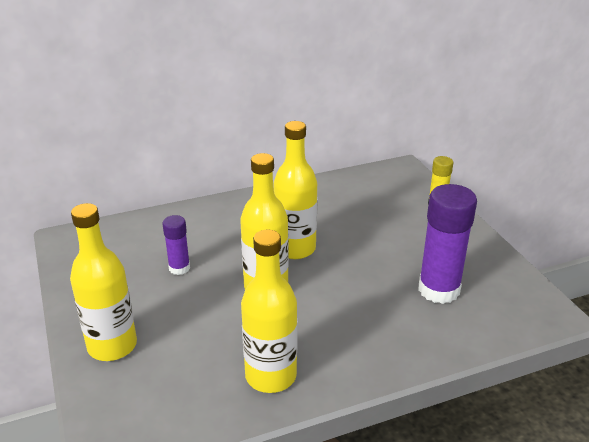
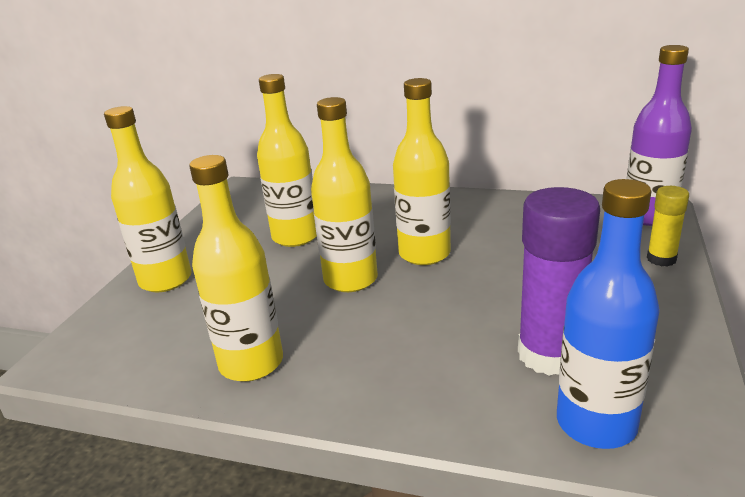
camera: 40 degrees right, 5 degrees down
purple glue stick [163,215,190,275] -> yellow bottle [257,74,317,247]
none -> blue bottle [557,179,660,449]
none -> purple bottle [626,45,692,226]

